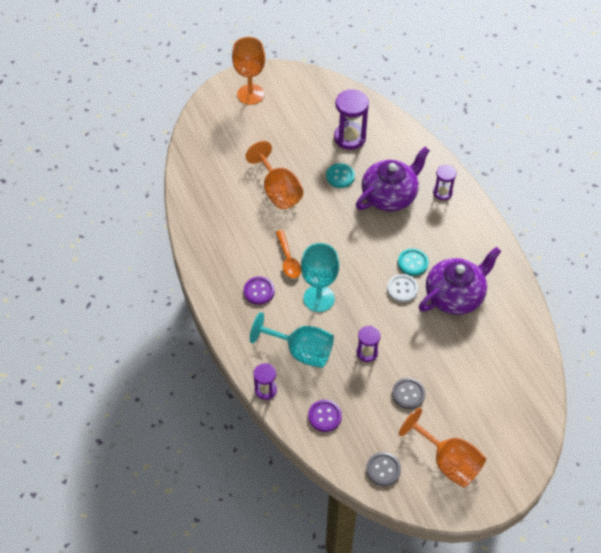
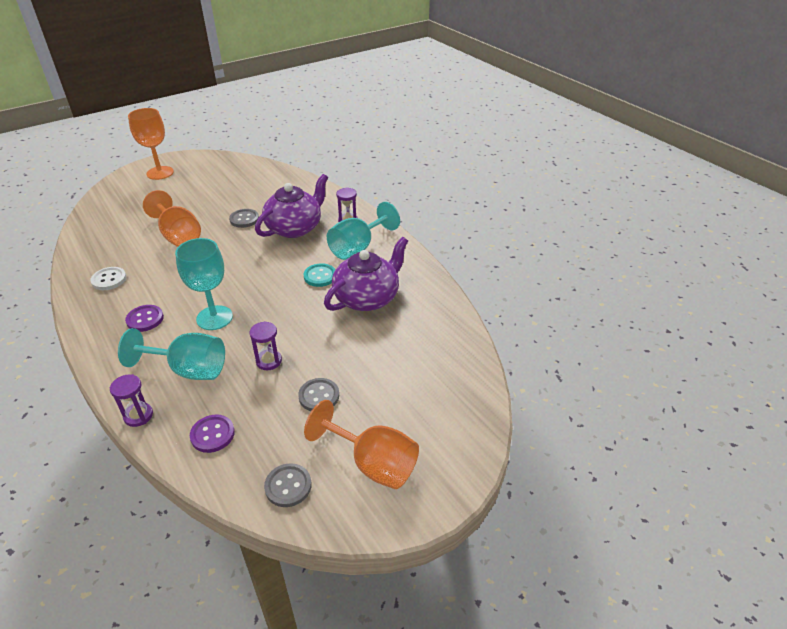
camera: 10 degrees left, 15 degrees down
orange spoon [276,230,301,278] -> none
turquoise button [326,163,355,188] -> grey button [229,209,259,228]
purple hourglass [334,89,369,150] -> none
white button [387,274,418,302] -> white button moved to [91,267,127,290]
none -> turquoise goblet [327,202,400,260]

